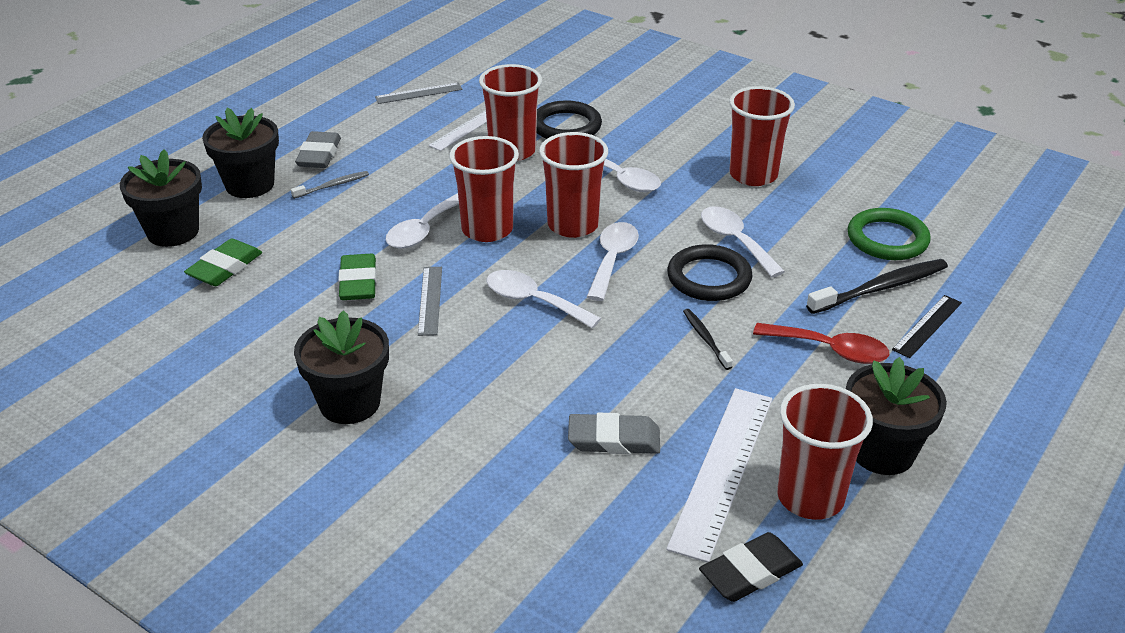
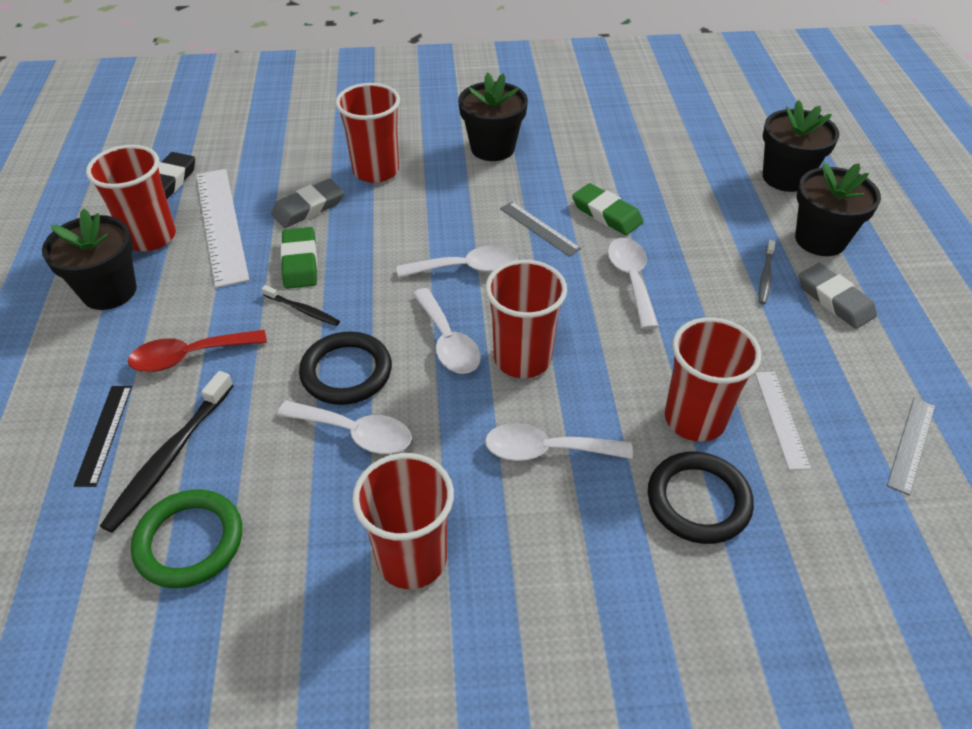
camera: 140 degrees right, 10 degrees up
green eraser [184,239,262,286] -> green eraser moved to [281,227,318,289]
red cup [449,136,519,242] -> red cup moved to [335,83,400,183]

